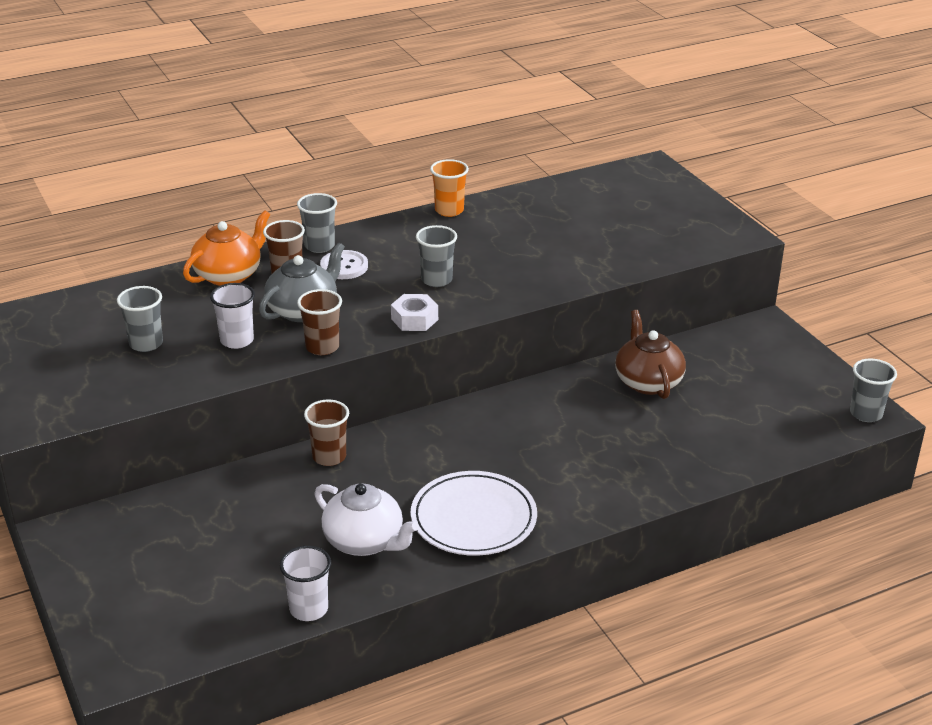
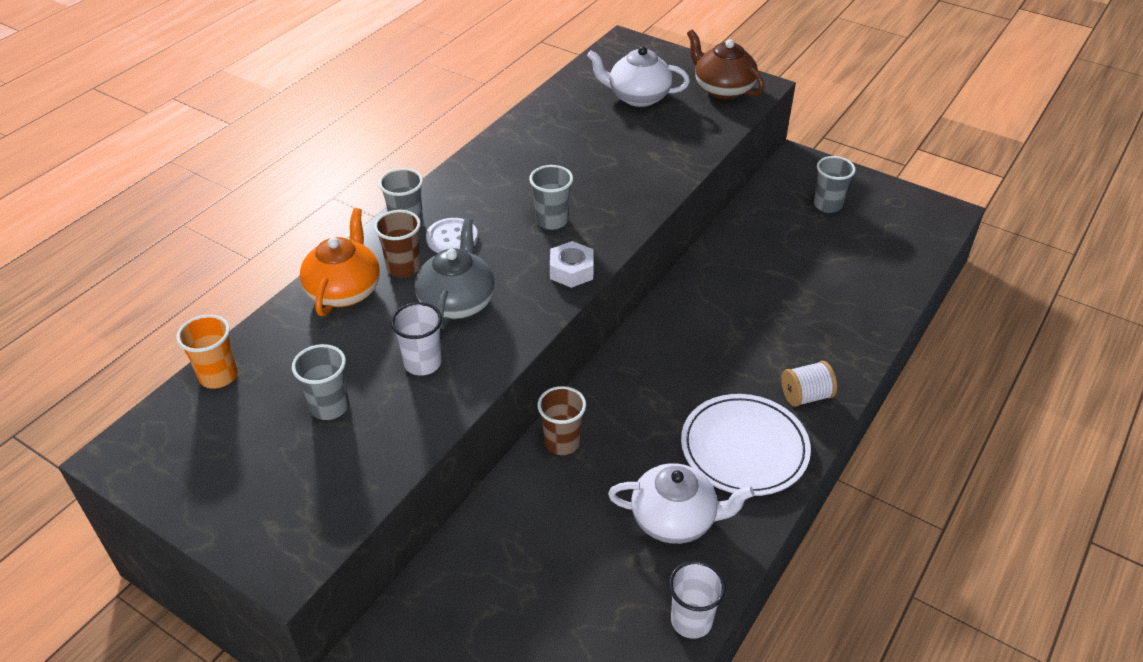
camera: 30 degrees left, 10 degrees up
brown cup [297,289,342,355] -> none
orange cup [430,159,469,217] -> orange cup moved to [176,315,238,389]
brown teapot [615,310,686,399] -> brown teapot moved to [687,30,765,99]
grey cup [850,359,897,422] -> grey cup moved to [814,156,856,213]
none -> white teapot [587,46,690,107]
none -> white spool [781,361,837,407]

